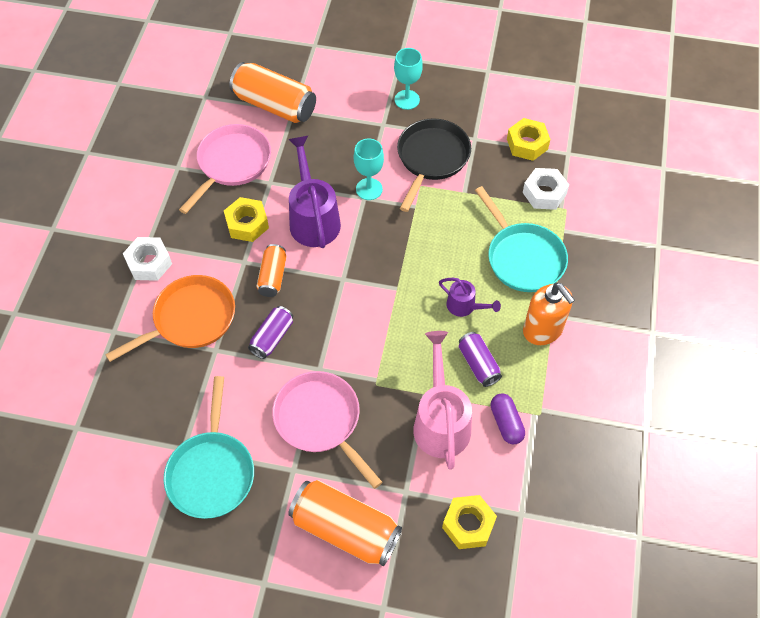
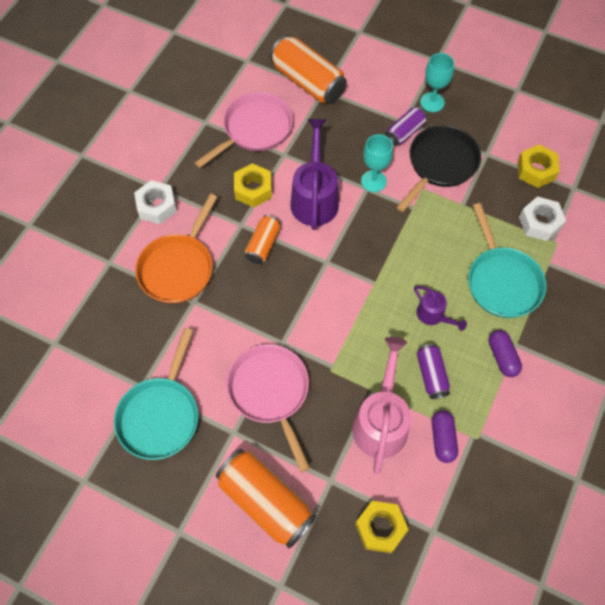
camera: 15 degrees right, 5 degrees up
orange pan [105,275,235,362] -> orange pan turned 135 degrees clockwise [135,194,217,304]
purple can [248,306,293,359] -> purple can moved to [385,107,427,147]
orange soap dispenser [523,282,575,345] -> purple capsule [489,330,522,377]

